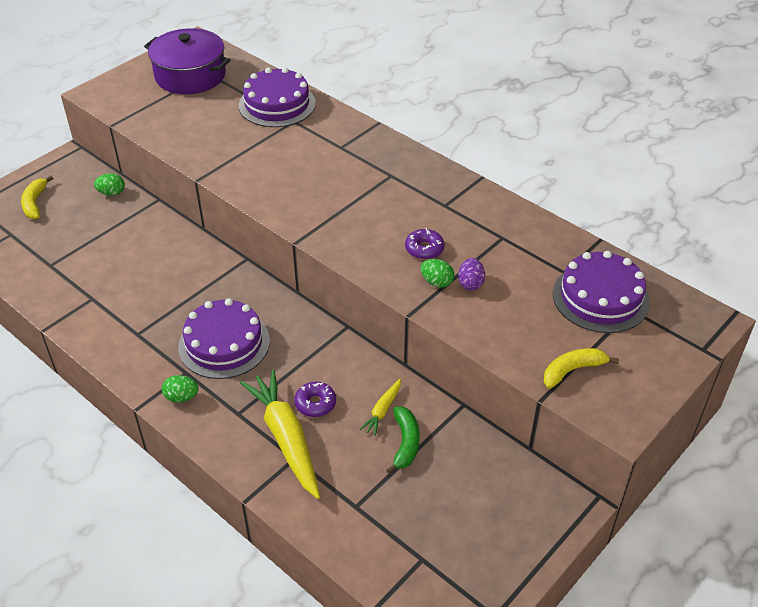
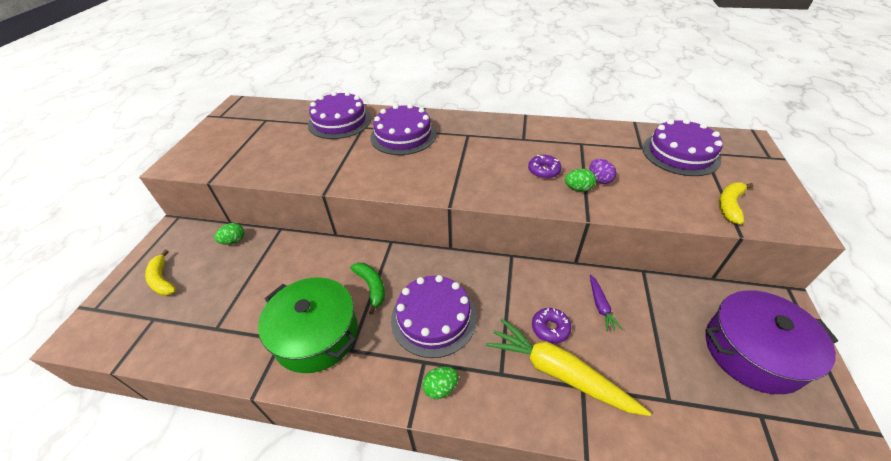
camera: 30 degrees left, 0 degrees up
purple pot [144,28,230,94] -> purple pot moved to [705,290,838,394]
yellow carrot [359,378,401,436] -> purple carrot [590,274,622,331]
green banana [386,406,420,474] -> green banana moved to [350,263,385,315]
none -> green pot [258,277,358,373]
none -> purple cake [370,104,437,155]

